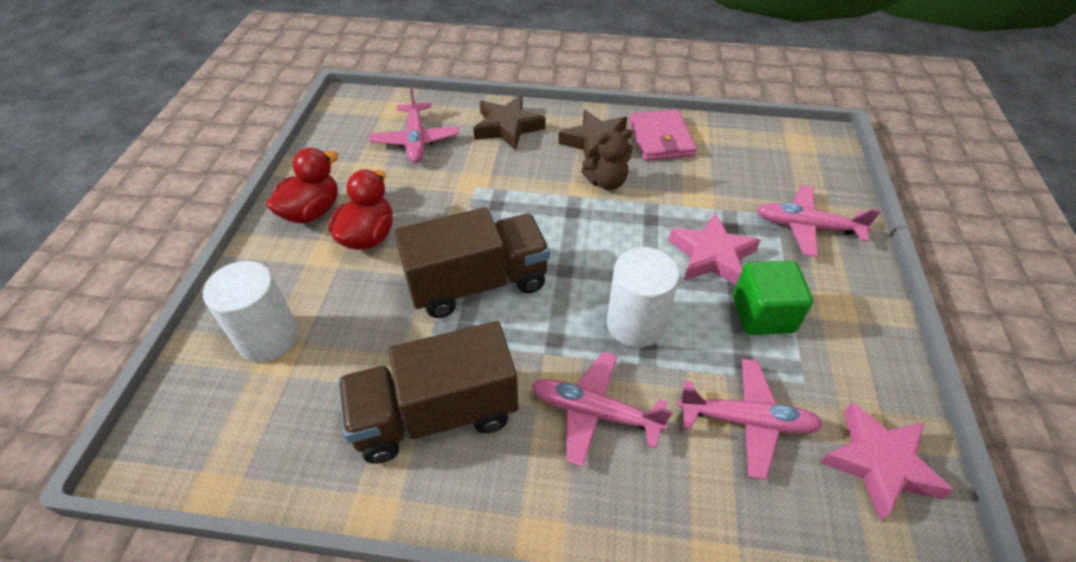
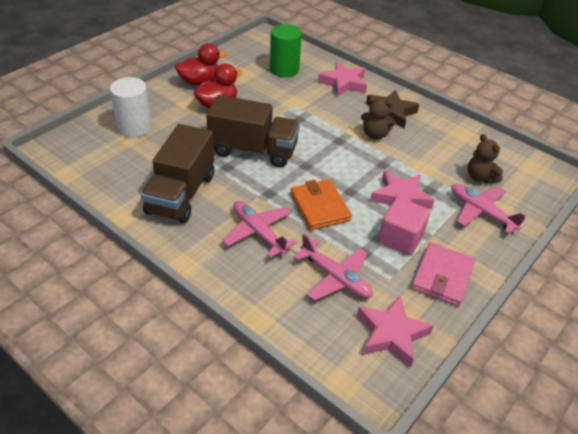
camera: 30 degrees right, 5 degrees down
brown truck [338,321,518,463] -> brown truck turned 90 degrees counterclockwise [141,124,214,223]
pink plane [370,87,459,163] -> green cylinder [270,24,302,77]
brown star [473,95,546,150] -> pink star [318,61,367,97]
white cylinder [607,247,680,348] -> orange wallet [290,179,352,230]
pink wallet [629,110,697,161] -> pink wallet moved to [411,242,475,306]
green cube [733,261,813,335] -> pink cube [378,197,430,255]
none -> brown teddy bear [468,134,503,184]

